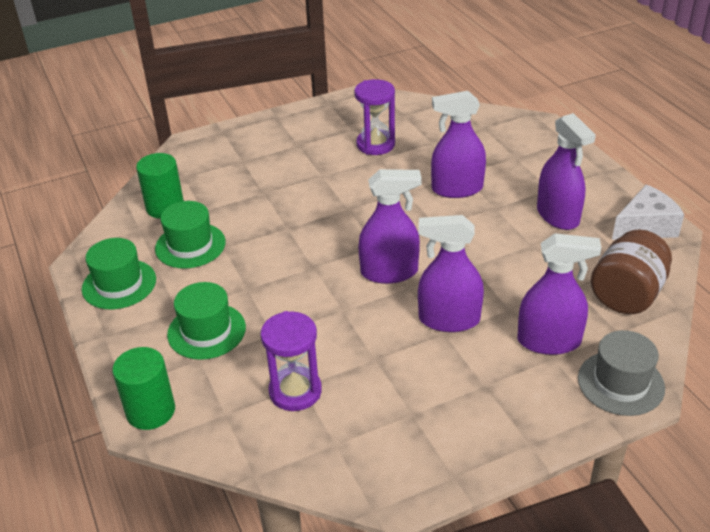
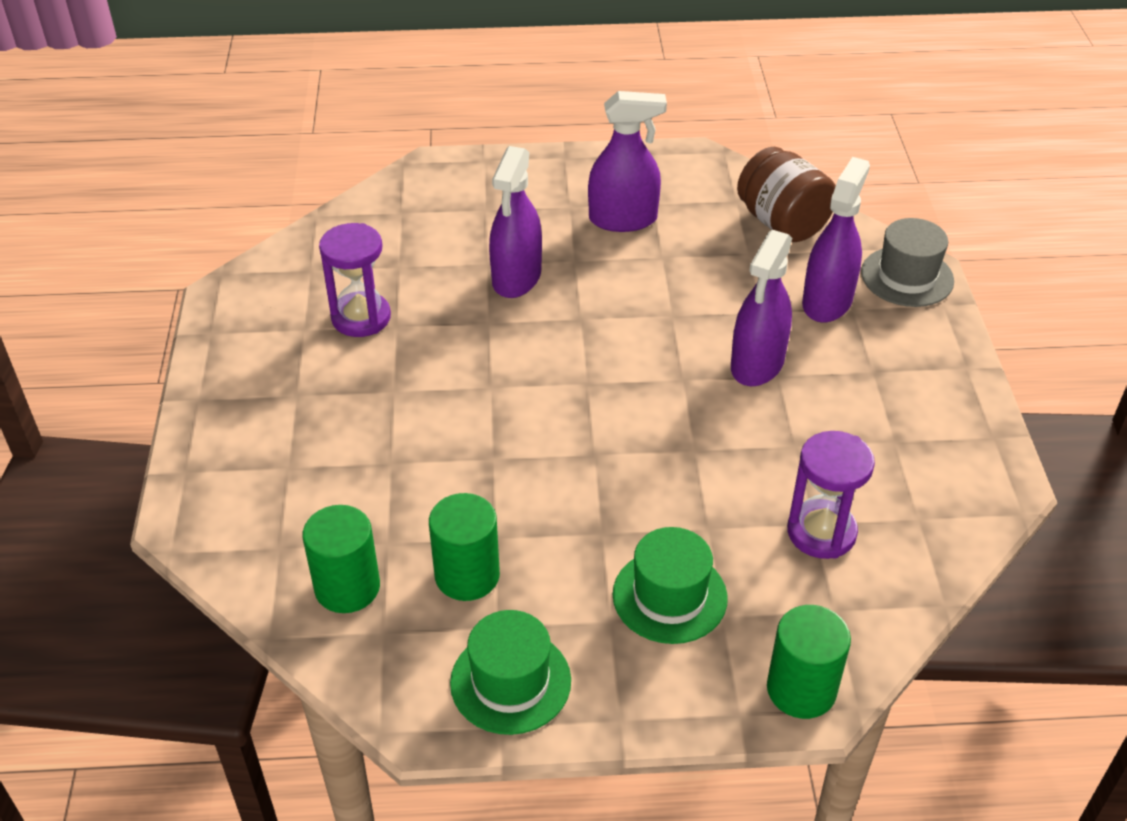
camera: 70 degrees left, 5 degrees up
green hat [155,201,226,268] -> green cylinder [429,493,500,601]
purple spray bottle [358,169,422,284] -> none
white cheese [612,185,684,240] -> none

